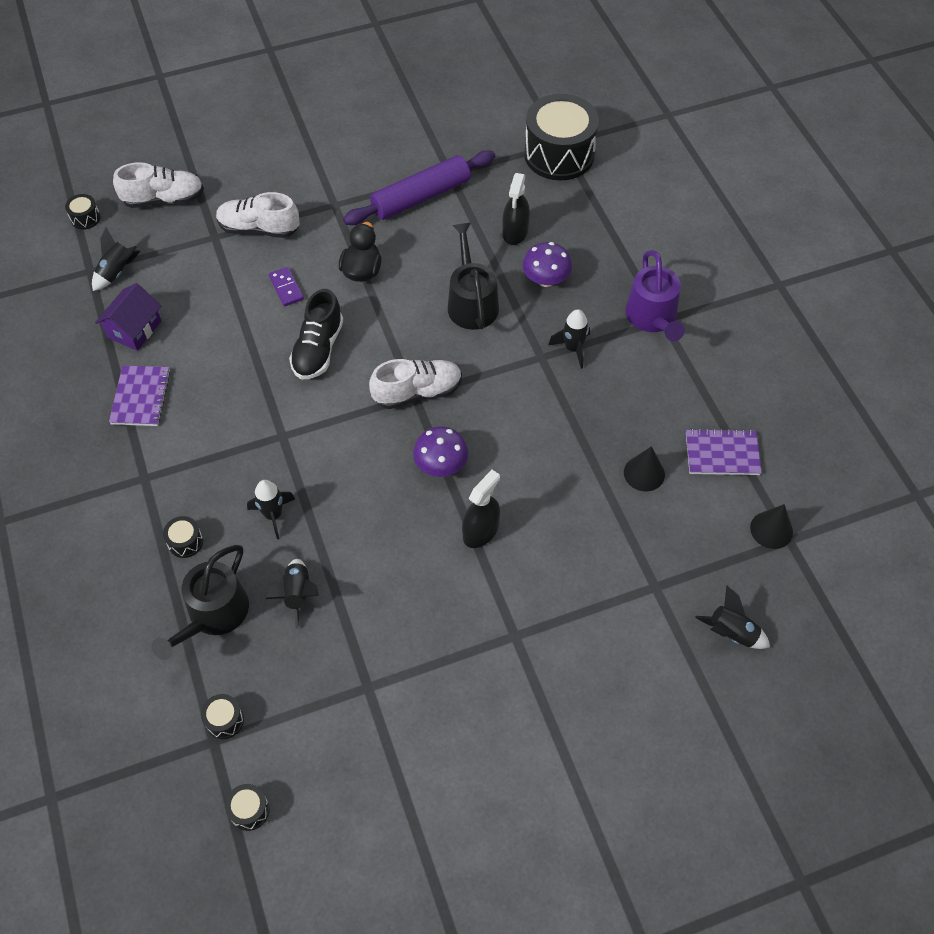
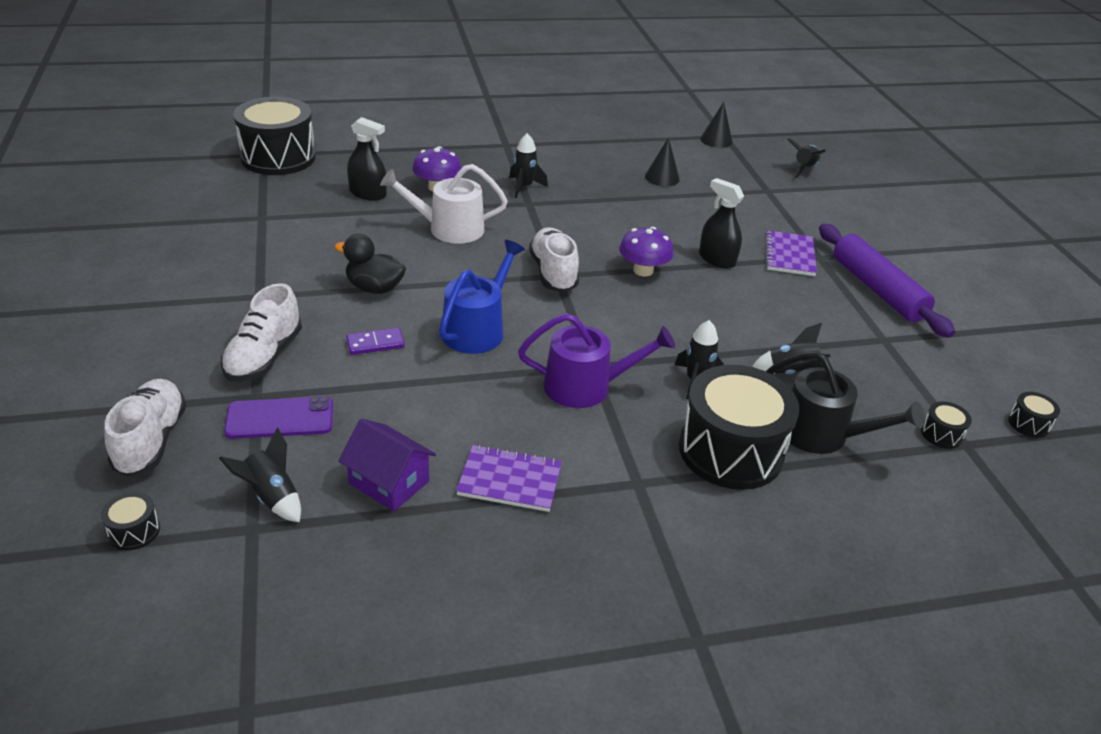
camera: 85 degrees left, 20 degrees down
black drum [163,516,203,558] -> black drum [679,365,799,490], size x2.50
black shoe [289,289,343,379] -> blue watering can [439,240,525,354]
purple rolling pin [343,150,495,225] -> purple rolling pin moved to [819,224,955,338]
black watering can [448,223,499,330] -> white watering can [380,164,508,244]
purple watering can [625,250,685,341] -> purple watering can moved to [518,313,675,408]
purple notebook [686,428,762,475] -> purple notebook moved to [765,230,817,276]
none -> purple phone [224,397,333,439]

